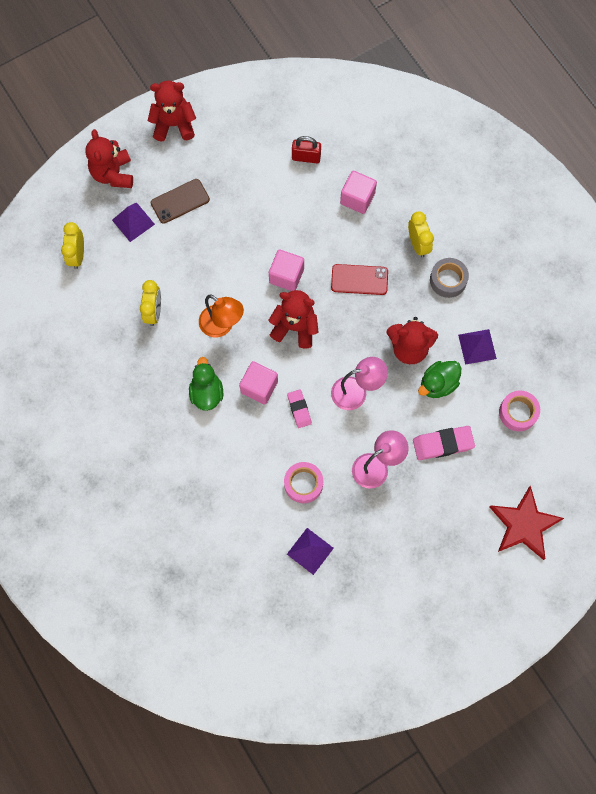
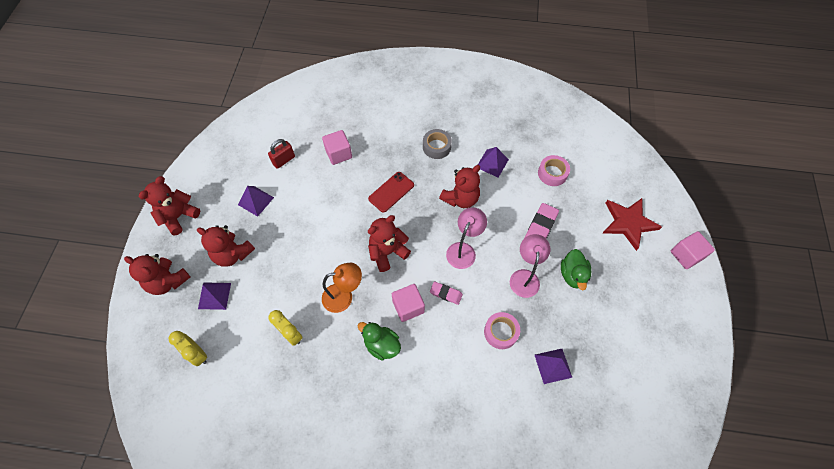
camera: 50 degrees left, 10 degrees down
brown phone [151,179,210,224] -> red teddy bear [197,225,255,267]
pink cube [269,249,304,291] -> pink cube moved to [670,231,715,269]
yellow clock [408,211,434,258] -> none
green duck [418,361,461,398] -> green duck moved to [561,249,591,290]
none -> purple pyramid [238,186,274,217]

